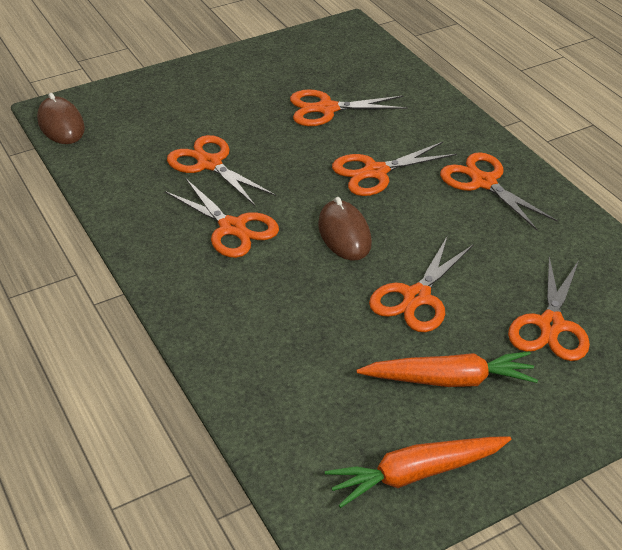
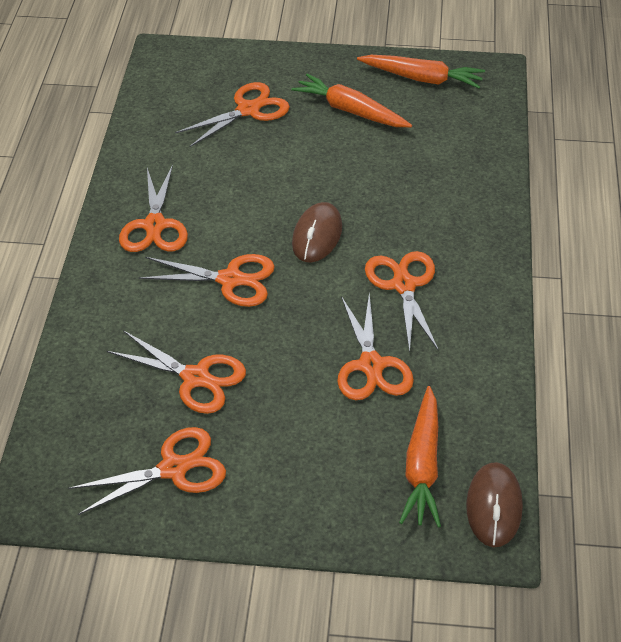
camera: 145 degrees left, 5 degrees up
orange scissors [369,235,474,332] -> orange scissors moved to [68,427,226,515]
none -> orange carrot [399,386,441,527]

